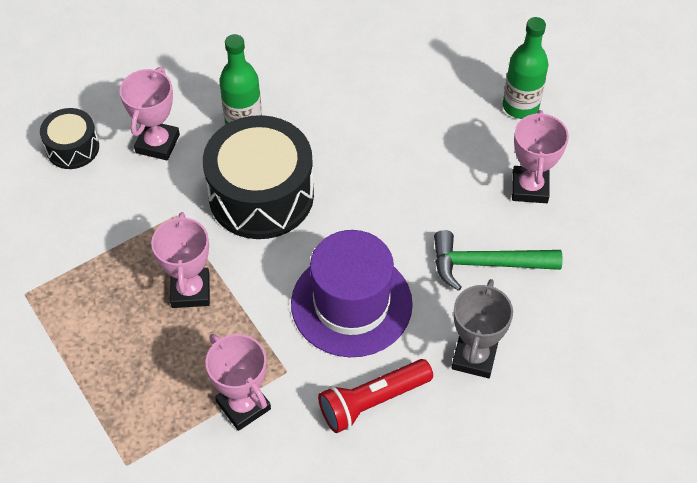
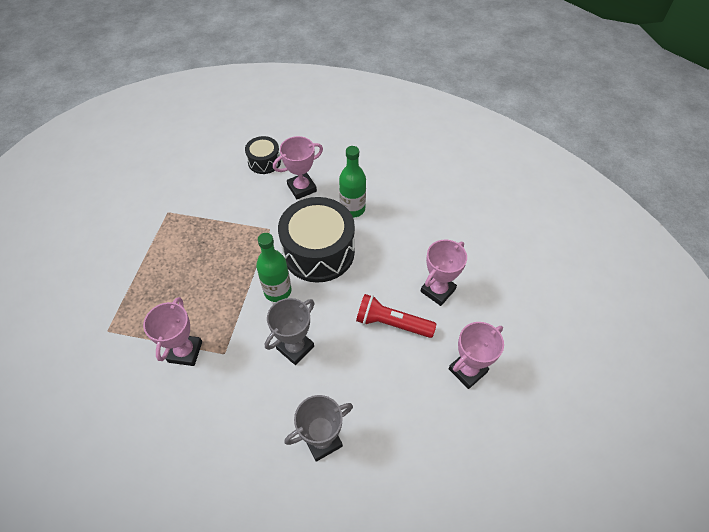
camera: 45 degrees right, 0 degrees up
pink trophy [151,212,210,308] -> pink trophy moved to [421,240,467,306]
purple hat [291,230,413,357] -> grey trophy [265,298,315,365]
red flashlight [318,359,433,433] -> red flashlight moved to [356,294,436,338]
green hammer [434,230,563,291] -> none
green bottle [503,17,548,119] -> green bottle moved to [256,233,292,302]

